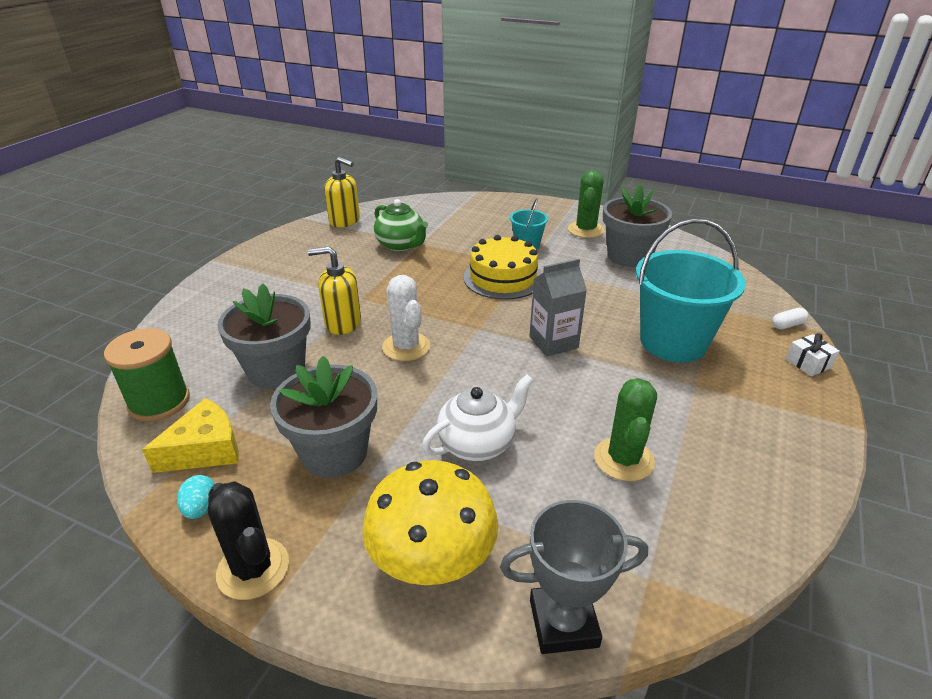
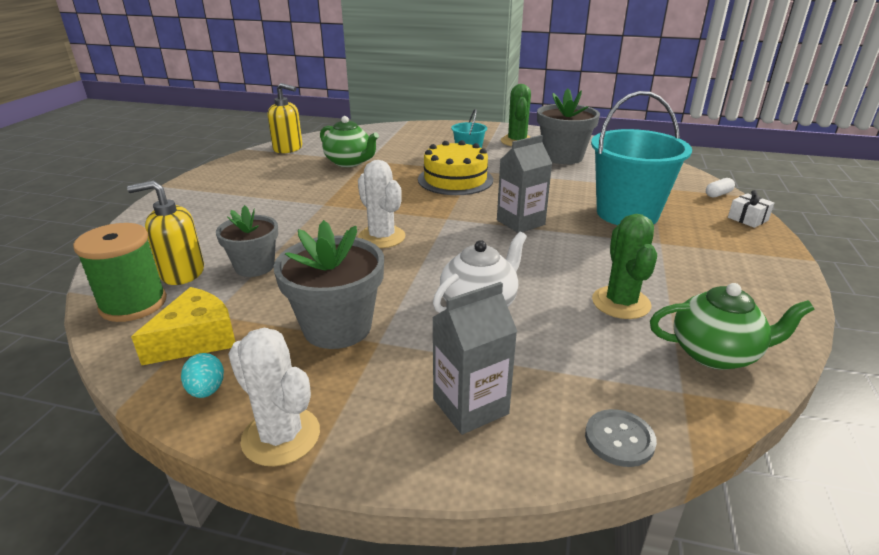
camera: 10 degrees left, 5 degrees down
black cactus [208,481,289,600] -> white cactus [228,327,320,466]
grey flower pot [217,283,311,389] -> grey flower pot [216,205,278,277], size x0.66
yellow soap dispenser [308,246,361,335] -> yellow soap dispenser moved to [127,180,204,285]
yellow mushroom [362,460,499,585] -> grey carton [432,282,517,435]
grey trophy [500,500,648,654] -> grey button [585,409,657,467]
none -> green teapot [650,283,815,370]

